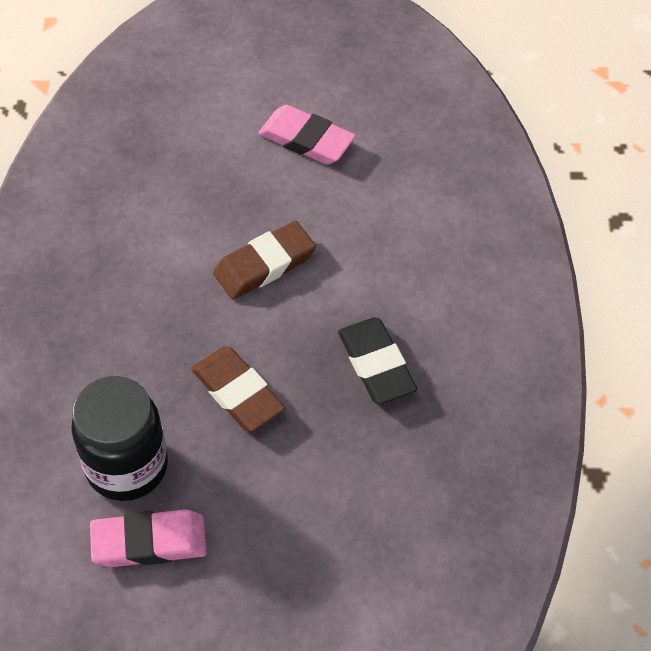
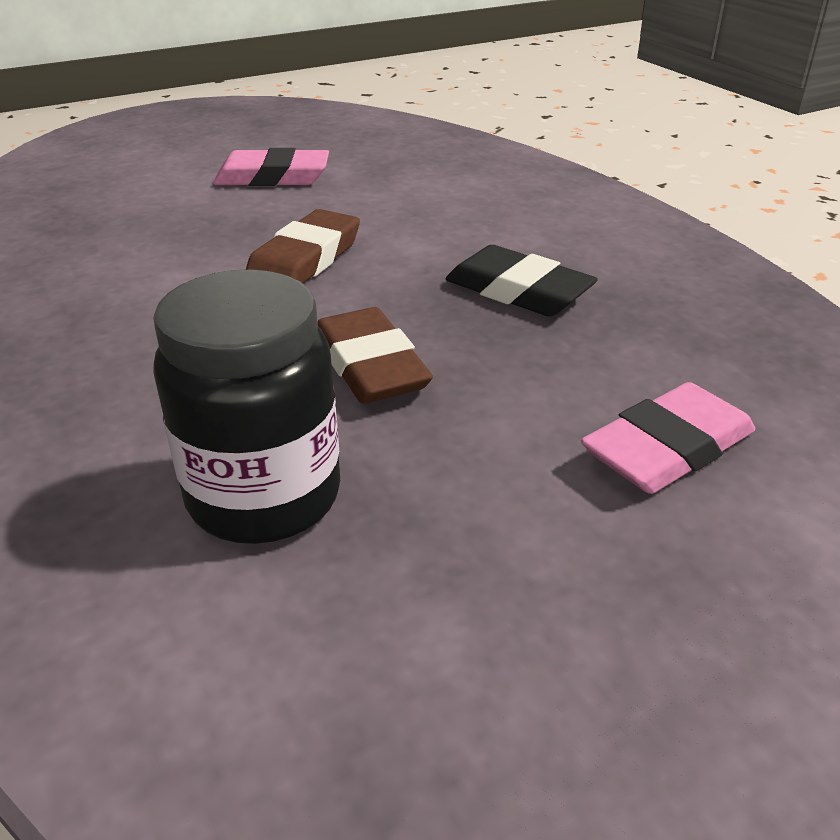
camera: 30 degrees left, 20 degrees down
pink eraser [90,509,207,567] -> pink eraser moved to [581,382,755,494]
brown eraser [191,346,285,432] -> brown eraser turned 45 degrees clockwise [318,307,433,404]

